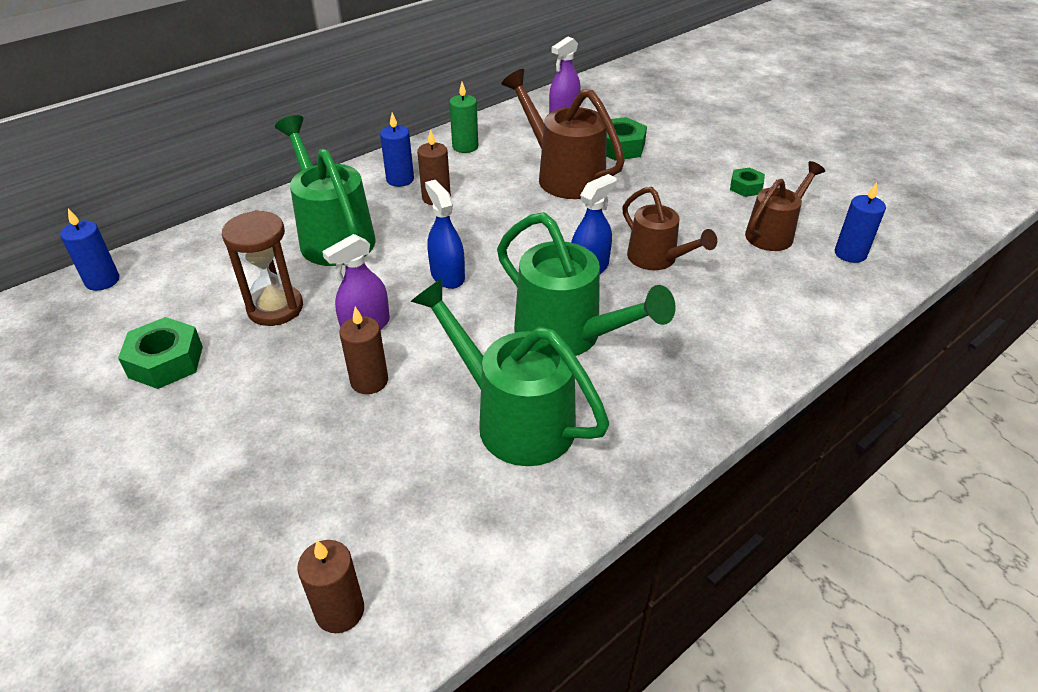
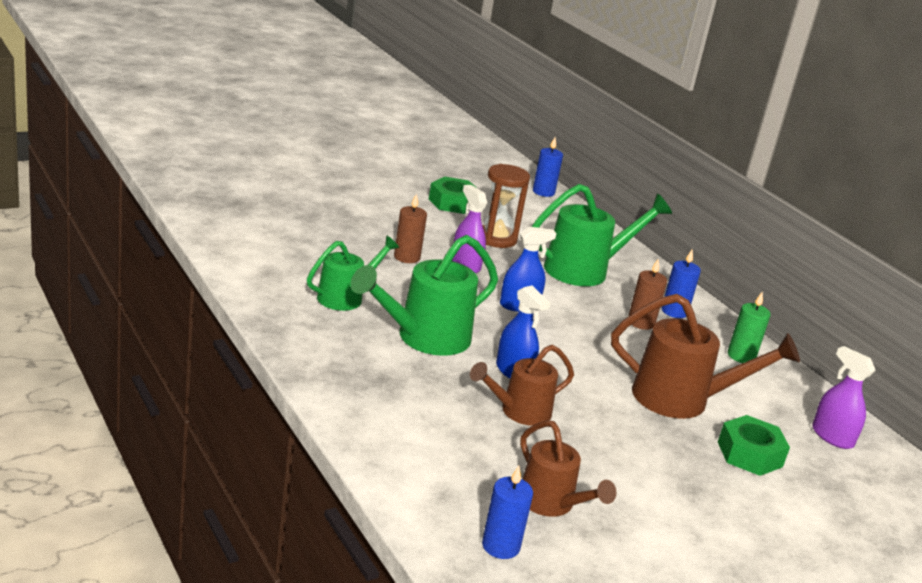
camera: 95 degrees right, 15 degrees down
brown candle [297,540,364,633] -> none
green watering can [410,278,609,466] -> green watering can [307,236,399,311], size x0.64
brown watering can [501,69,625,199] -> brown watering can turned 45 degrees clockwise [611,294,800,419]
green nut [730,167,765,197] -> none

